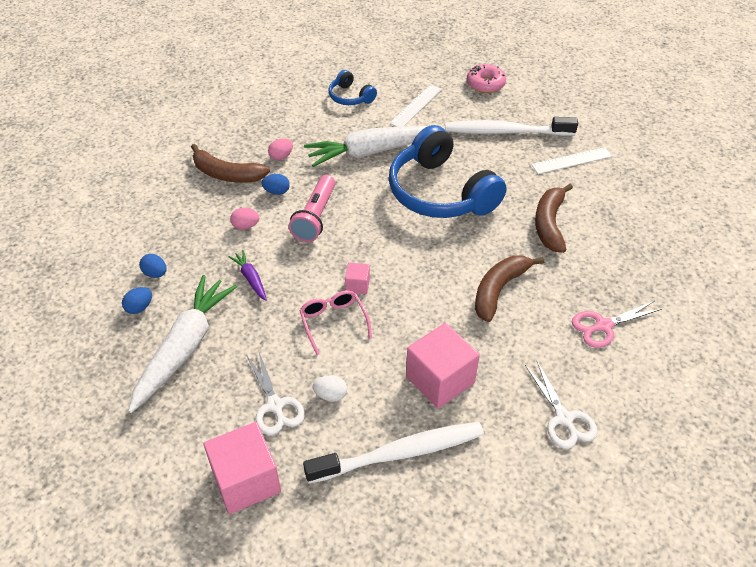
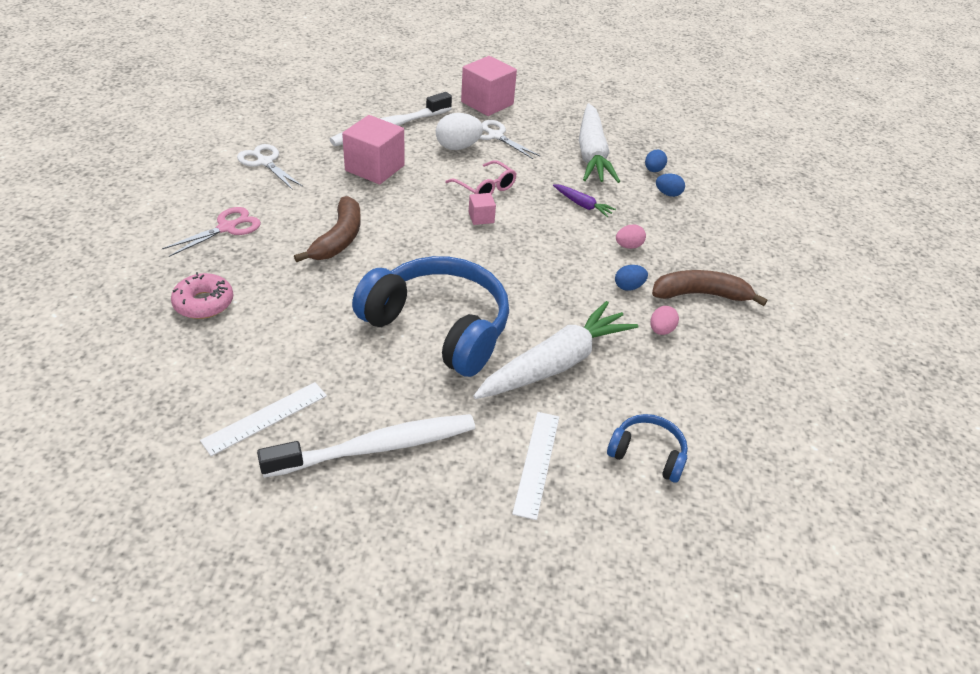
camera: 155 degrees right, 5 degrees down
pink flashlight [289,175,336,242] -> none
white egg [313,375,347,402] -> white egg [436,113,483,150], size x1.69
pink donut [467,64,506,93] -> pink donut moved to [171,272,234,319]
brown banana [535,184,573,253] -> none

